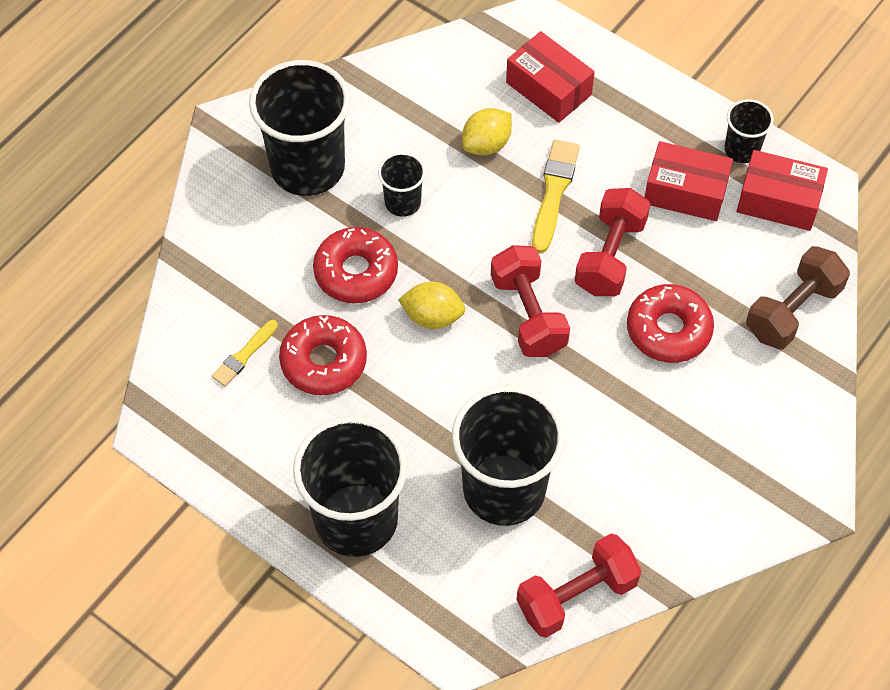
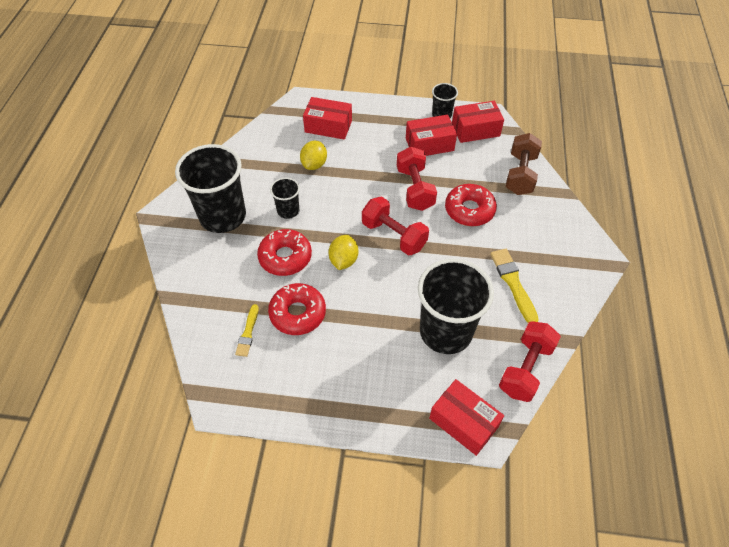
camera: 30 degrees left, 5 degrees down
black cup [293,416,407,557] -> none
yellow lemon [398,282,466,329] -> yellow lemon turned 60 degrees counterclockwise [329,235,358,270]
yellow brush [532,140,580,253] -> yellow brush moved to [490,249,539,323]
none -> red box [429,379,504,456]

